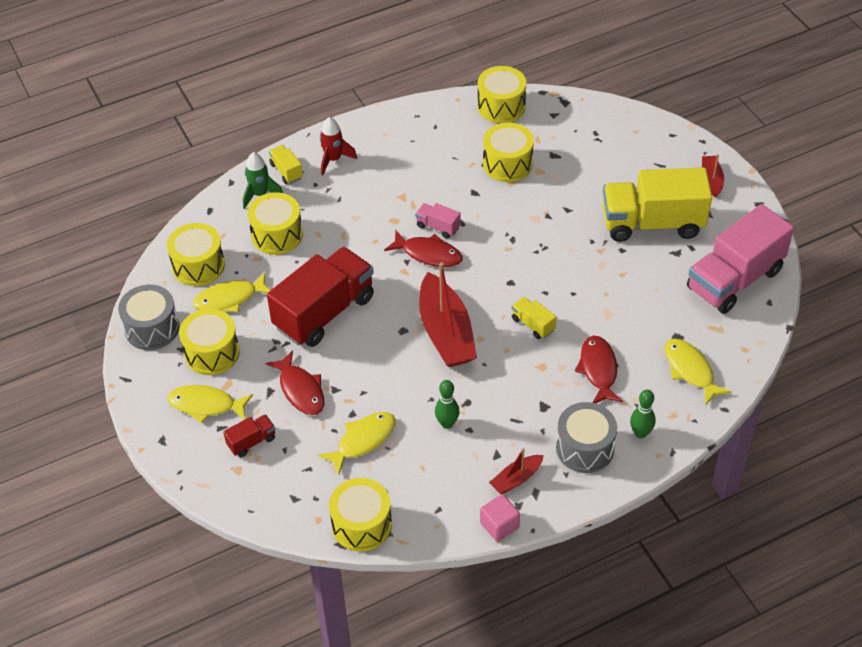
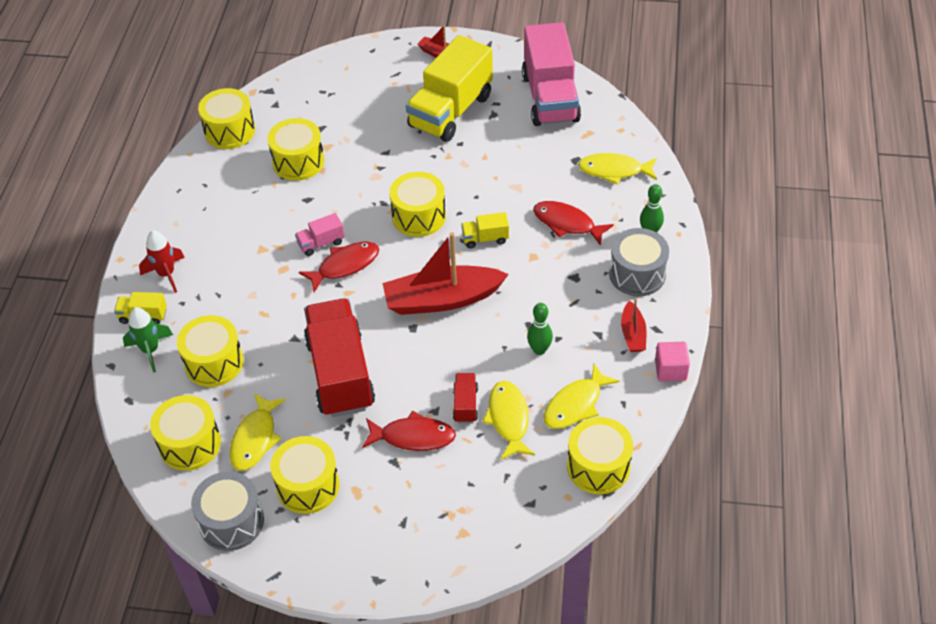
camera: 55 degrees left, 0 degrees up
yellow fish [167,385,253,423] -> yellow fish moved to [544,363,620,429]
red truck [223,414,275,457] -> red truck moved to [453,373,478,423]
red boat [419,262,477,367] -> red boat turned 150 degrees clockwise [383,232,509,315]
none -> yellow drum [390,172,446,237]

